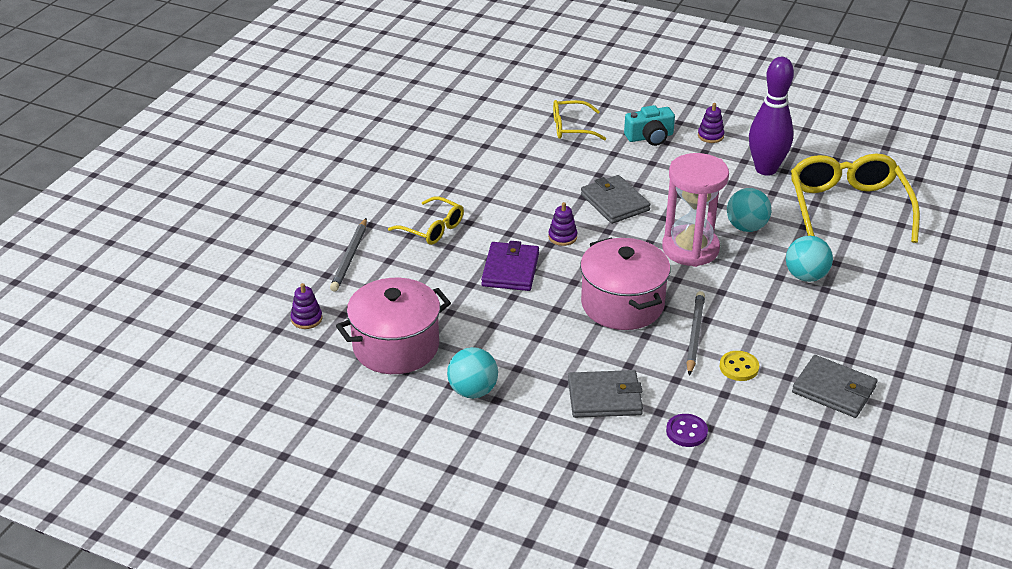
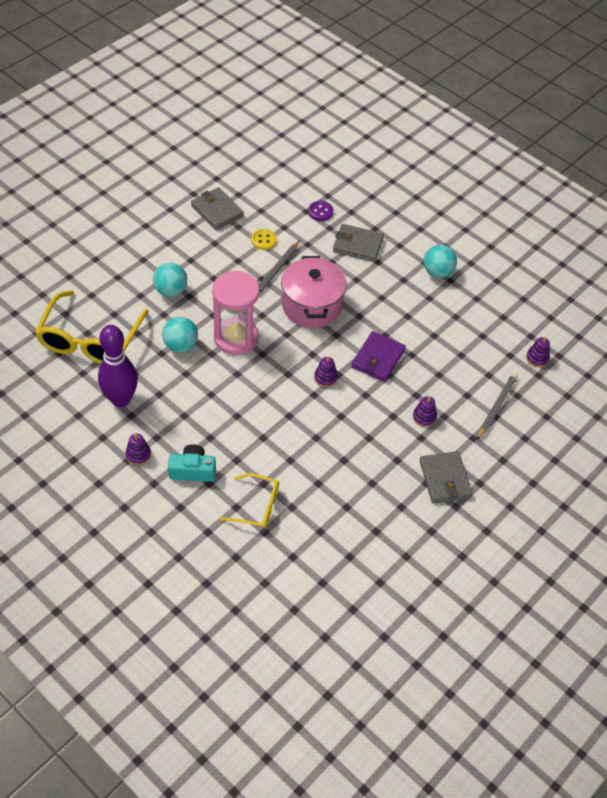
camera: 165 degrees left, 15 degrees up
pink pot [336,278,451,374] -> none
yellow glasses [388,196,464,245] -> purple stacking toy [413,396,437,427]
grey wallet [581,175,650,224] -> grey wallet moved to [419,451,473,504]

